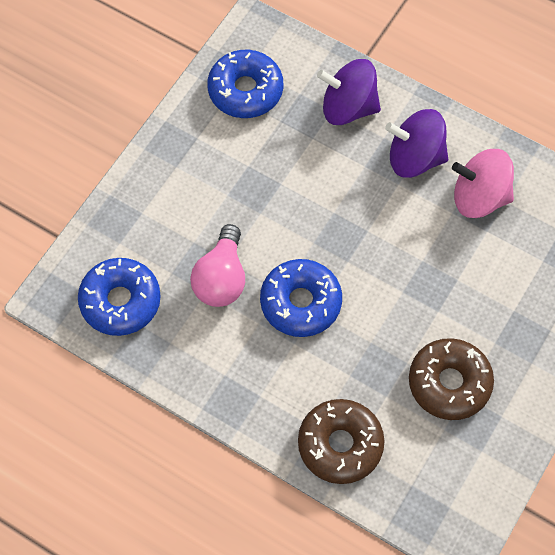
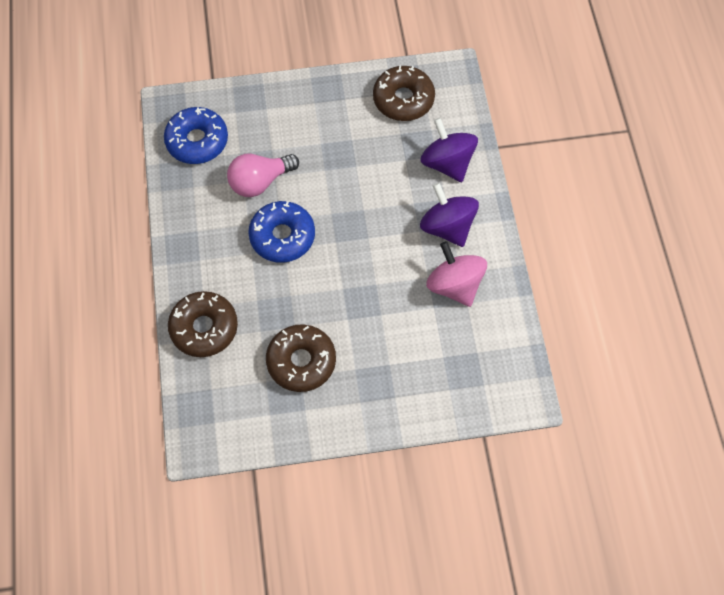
camera: 50 degrees right, 0 degrees up
blue donut [207,50,283,118] -> brown donut [373,66,435,121]

